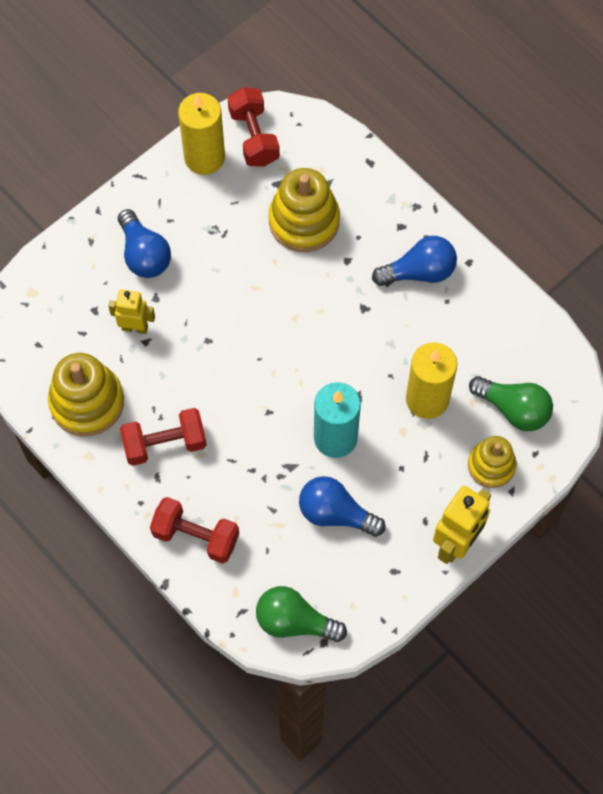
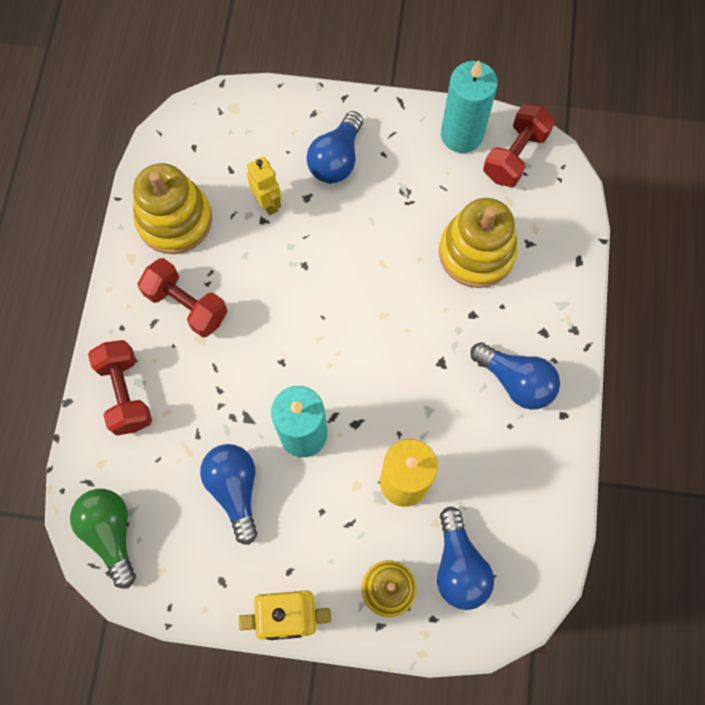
camera: 50 degrees right, 5 degrees up
yellow candle [178,93,225,175] -> turquoise candle [441,61,498,153]
green light bulb [469,376,553,431] -> blue light bulb [437,507,494,610]

